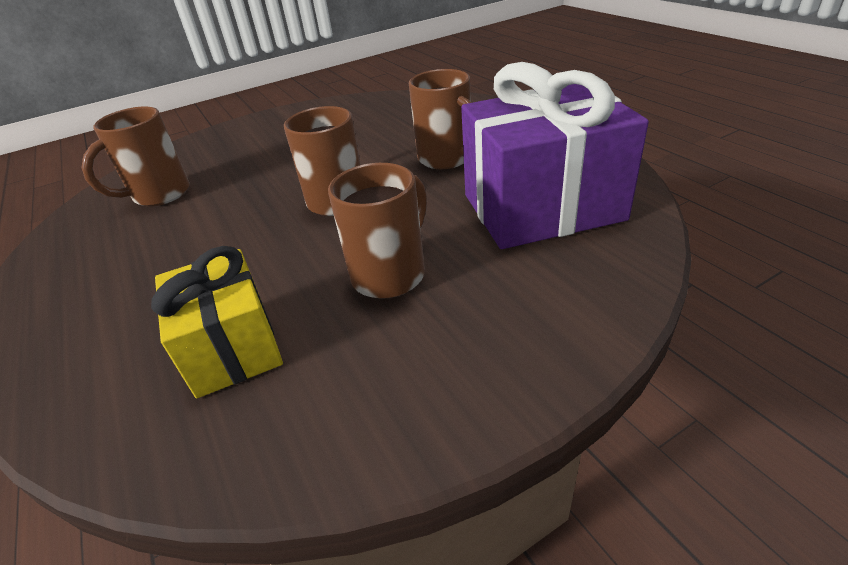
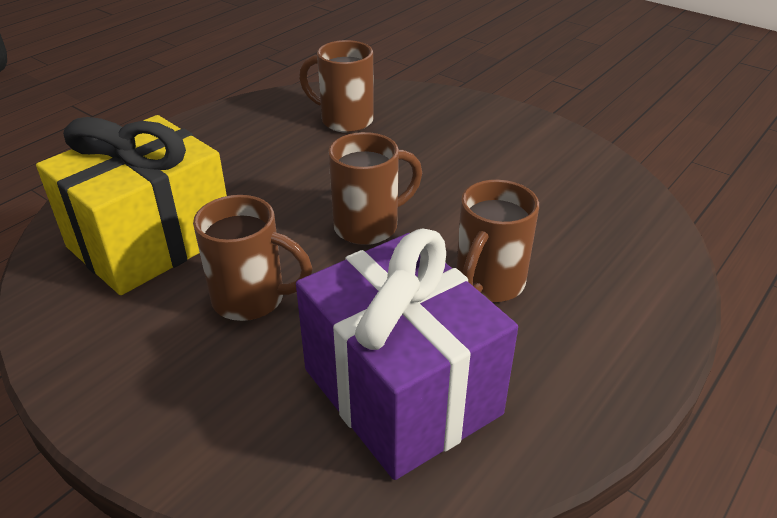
camera: 65 degrees right, 0 degrees up
yellow gift [151,246,283,398] -> yellow gift [36,115,227,295], size x1.65

